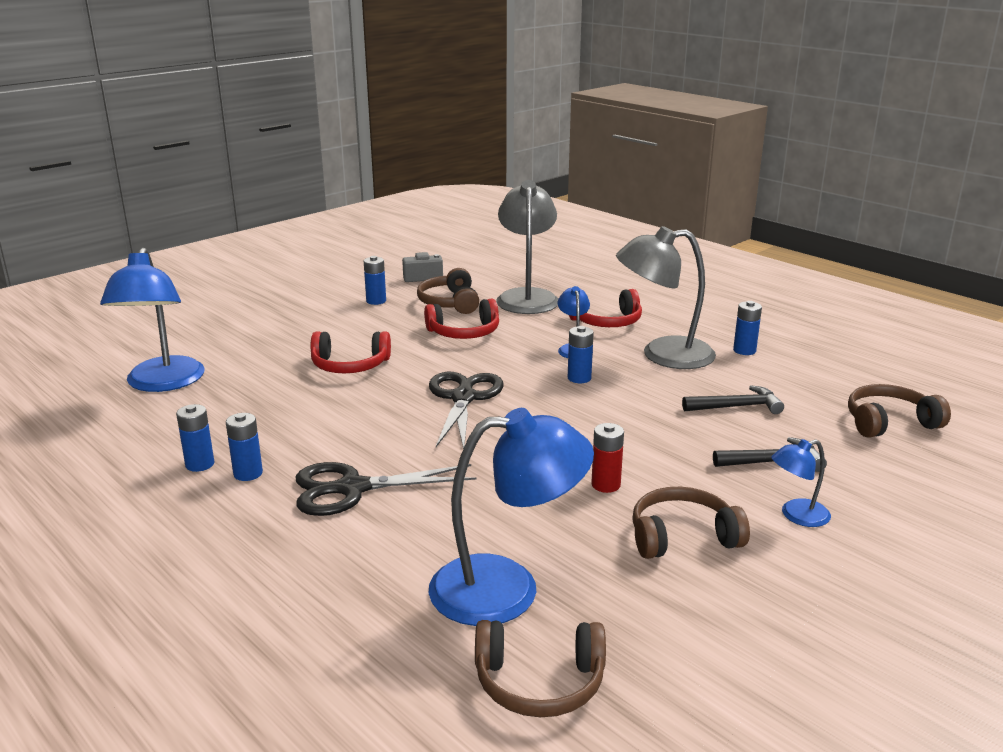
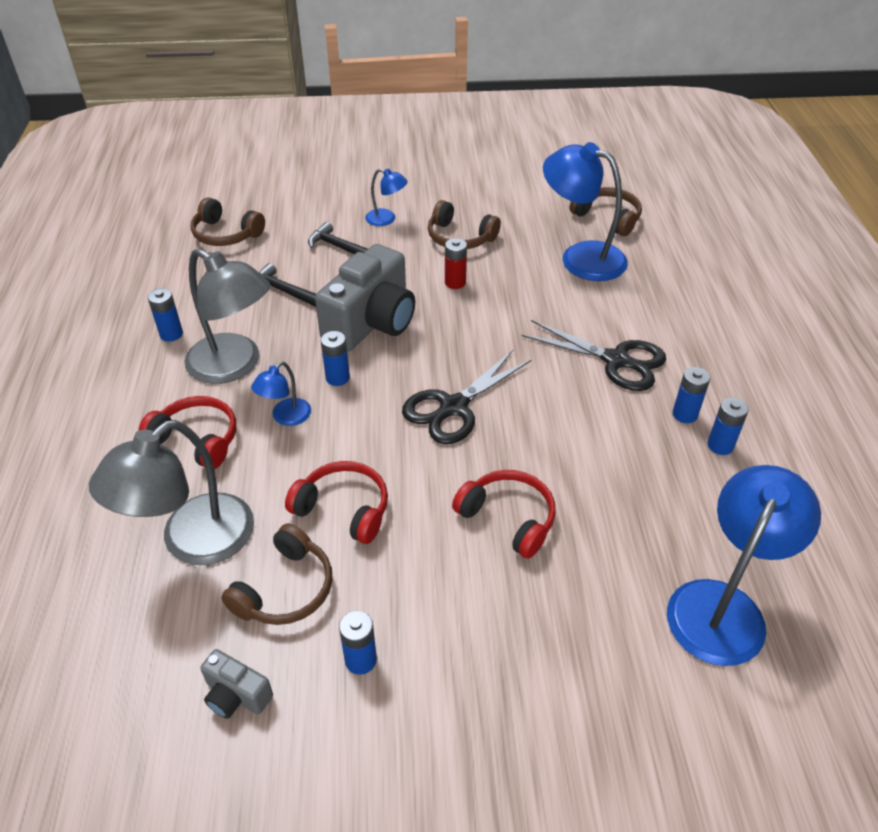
camera: 140 degrees left, 20 degrees up
none -> grey camera [315,244,415,351]

